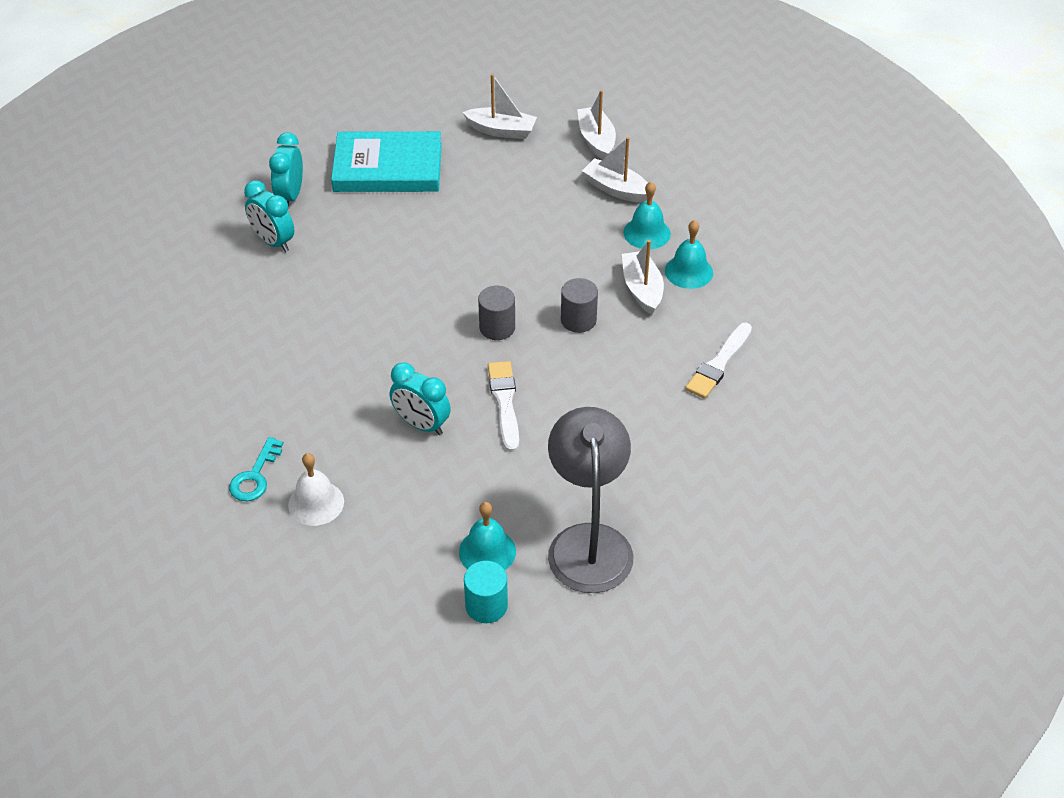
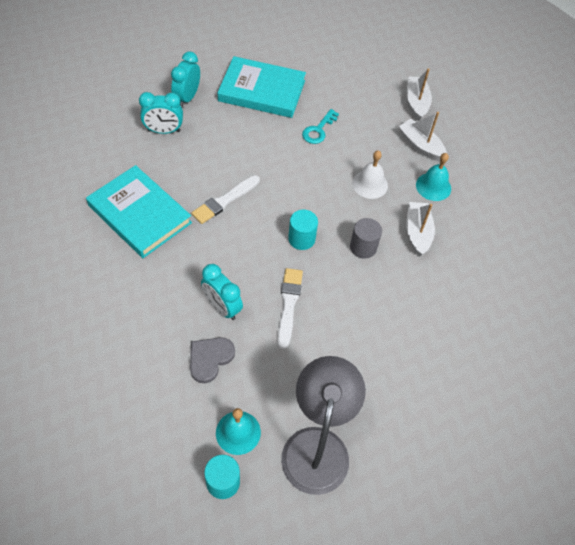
camera: 10 degrees right, 10 degrees up
turquoise key [229,437,284,501] -> turquoise key moved to [302,109,339,144]
turquoise clock [244,180,294,252] -> turquoise clock turned 60 degrees counterclockwise [139,92,183,134]
white bell [288,453,344,526] -> white bell moved to [352,150,388,199]
white boat [463,74,537,139] -> none
grey cylinder [478,286,515,340] -> turquoise cylinder [288,210,318,250]
turquoise bell [665,220,713,289] -> none
white brush [685,323,752,399] -> white brush moved to [191,175,260,224]
none -> turquoise book [86,165,192,258]
none -> grey heart [190,337,235,383]

